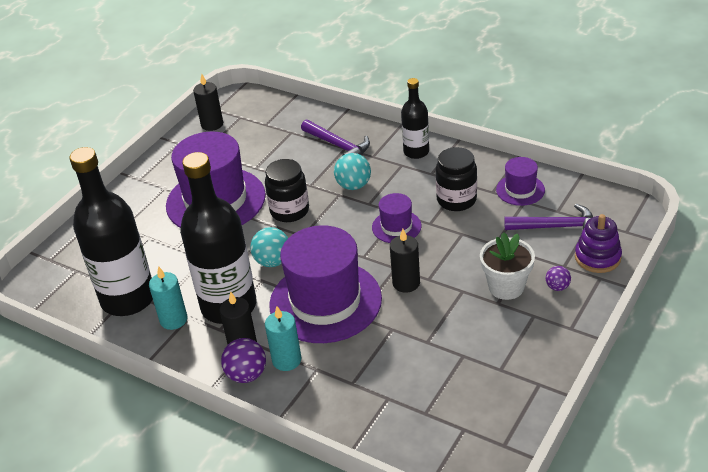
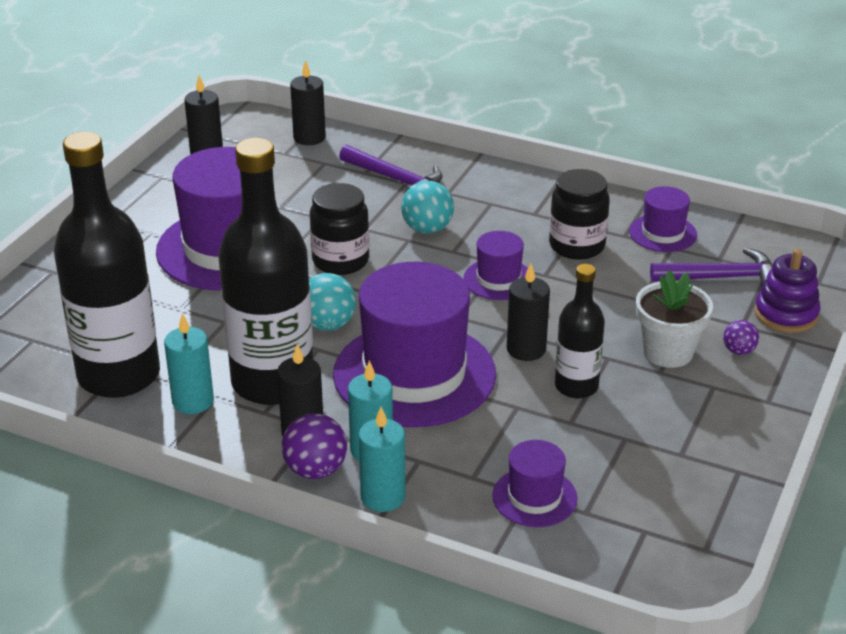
camera: 10 degrees left, 5 degrees down
black bottle [401,78,429,159] -> black bottle moved to [555,264,605,398]
none -> black candle [290,60,326,145]
none -> turquoise candle [359,407,405,512]
none -> purple hat [492,440,578,527]

